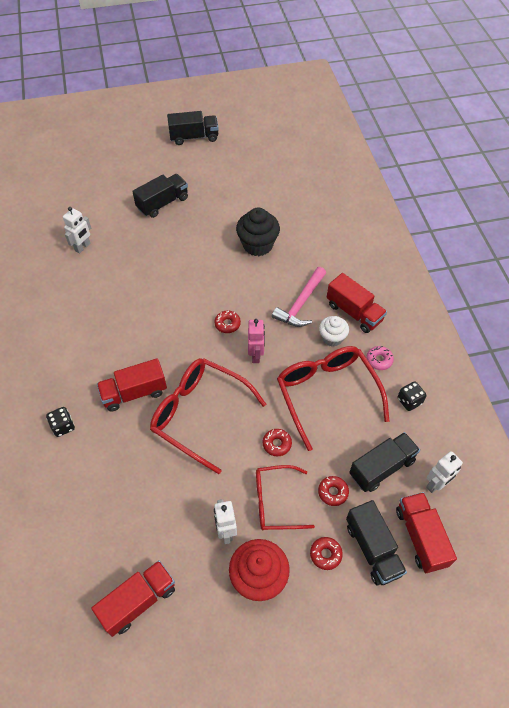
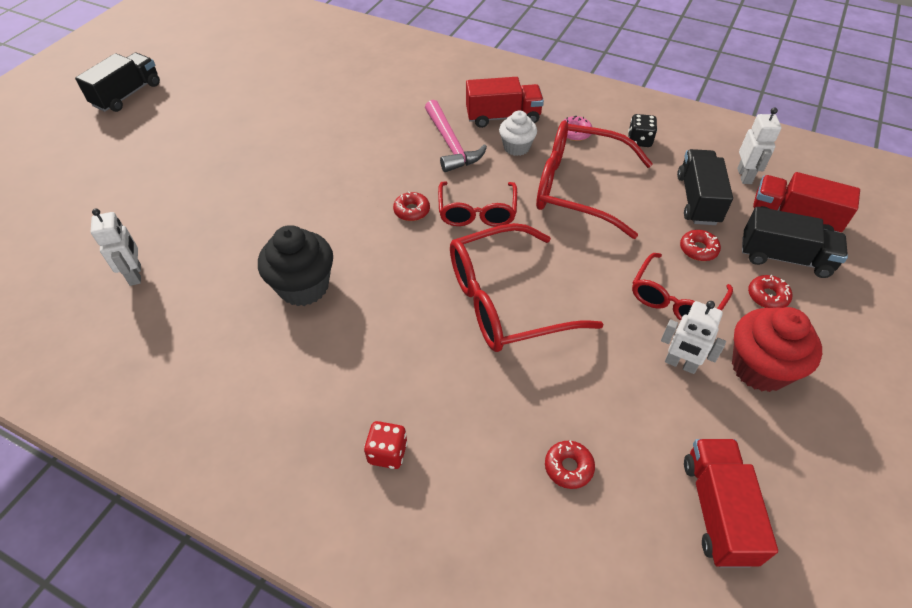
camera: 50 degrees left, 5 degrees down
black dice [46,407,75,437] -> red dice [364,421,407,469]
red truck [97,358,167,412] -> none
black truck [132,174,188,218] -> none
black cupcake [236,208,280,256] -> black cupcake moved to [258,225,333,306]
pink robot [248,319,265,363] -> red glasses [438,181,517,227]
red donut [263,429,292,456] -> red donut moved to [545,440,595,489]

